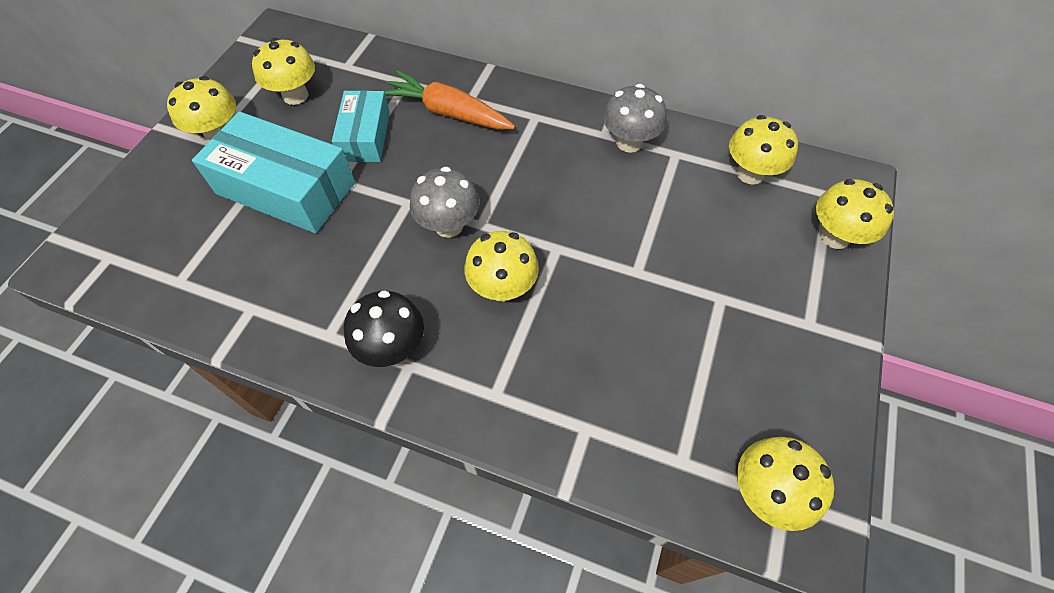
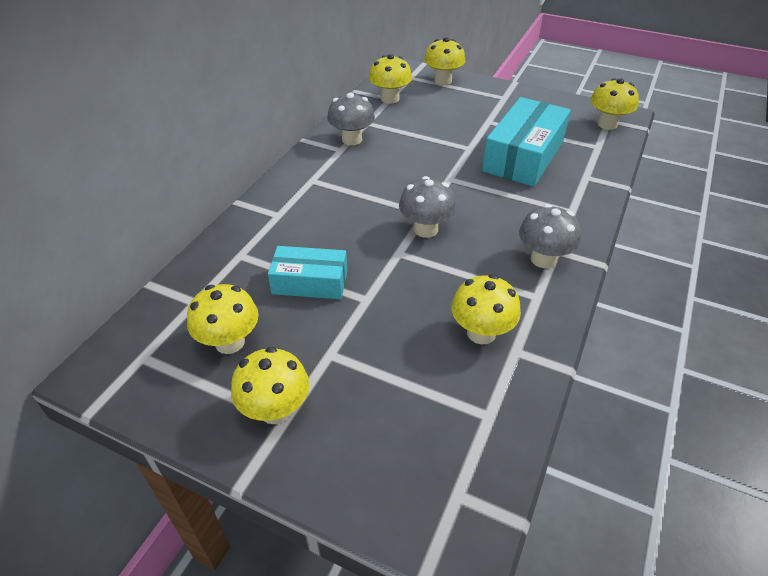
camera: 85 degrees left, 15 degrees down
turquoise box [192,111,355,233] -> turquoise box moved to [482,97,571,187]
black mushroom [344,290,424,367] -> grey mushroom [519,204,581,268]
orange carrot [384,70,515,130] -> none
yellow mushroom [464,231,539,302] -> yellow mushroom moved to [451,274,521,344]

